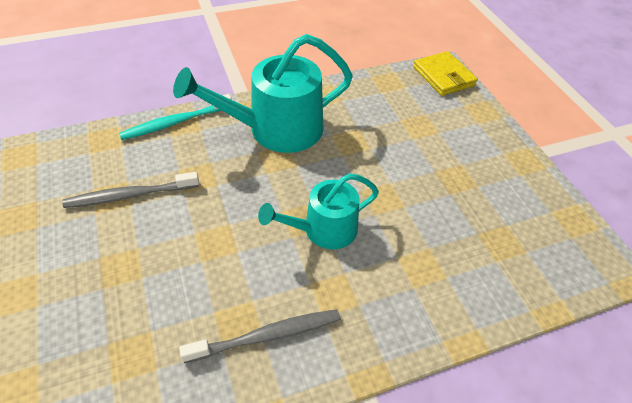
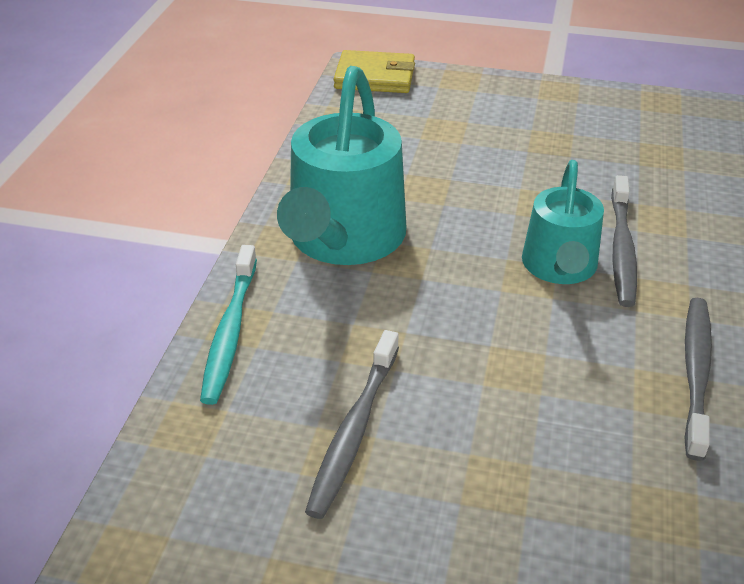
camera: 55 degrees left, 10 degrees down
none -> grey toothbrush [611,175,637,307]

